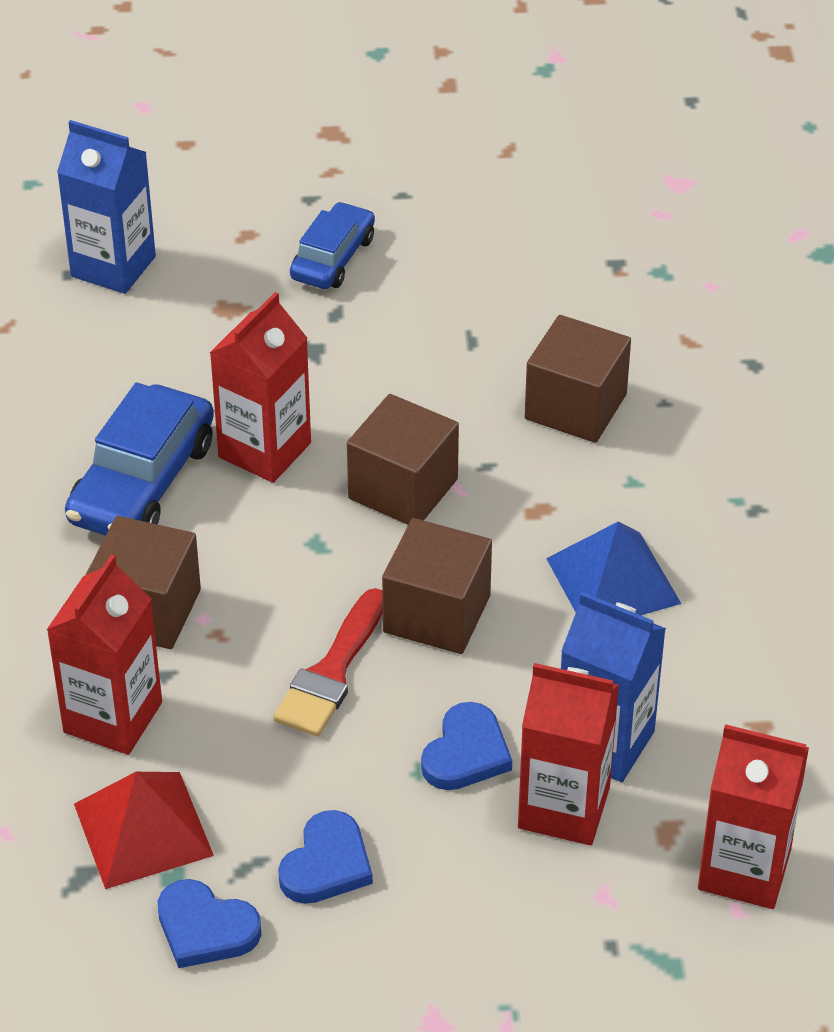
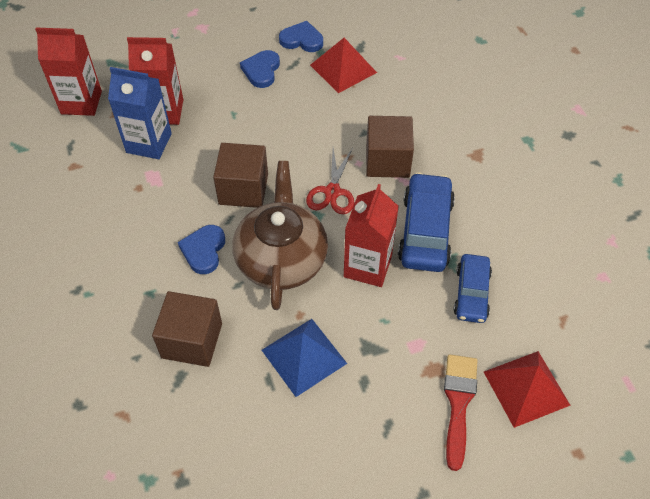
camera: 165 degrees right, 10 degrees up
red carton [47,554,162,755] -> none
blue carton [57,120,156,294] -> red pyramid [484,351,571,428]
red brush [273,588,383,737] -> red brush moved to [444,355,477,471]
blue car [290,202,375,289] -> blue car moved to [453,254,492,323]
brown cube [347,394,459,525] -> brown teapot [232,161,328,310]
blue heart [421,702,512,790] -> blue heart moved to [178,225,225,274]
blue pyramid [546,522,681,615] -> blue pyramid moved to [262,319,347,397]
none -> red scissors [306,148,354,214]

